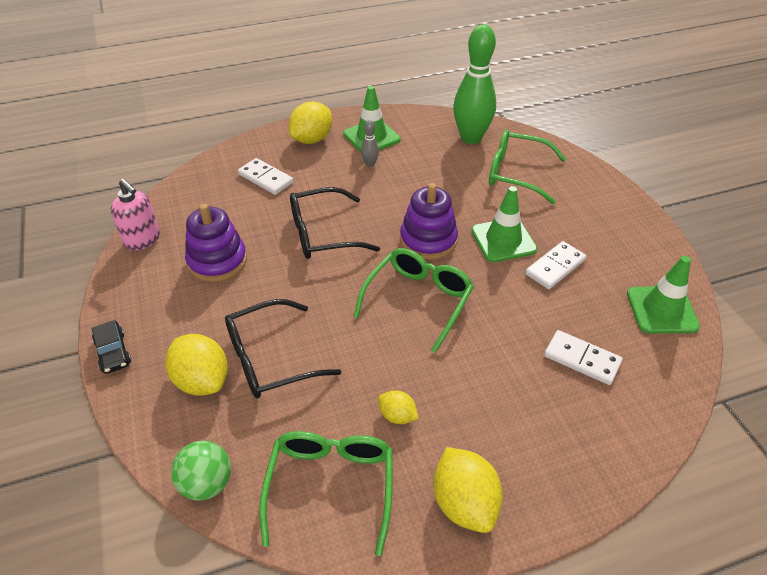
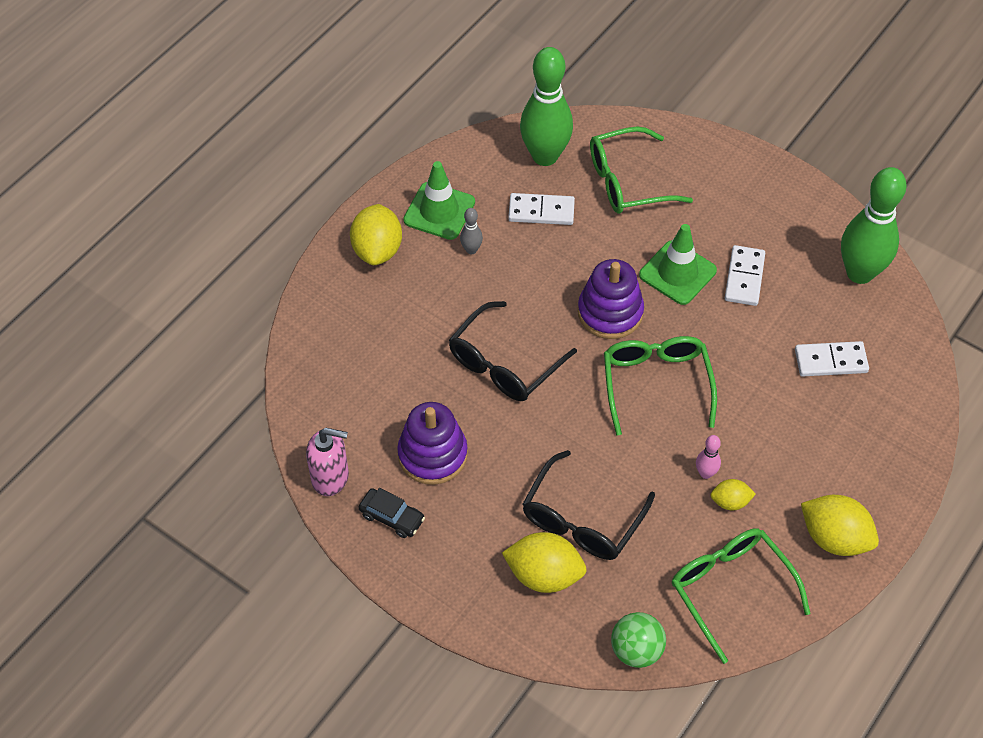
camera: 35 degrees left, 10 degrees up
black car [92,321,131,374] -> black car moved to [359,488,425,538]
white domino [238,158,293,195] -> white domino moved to [508,193,575,225]
green traffic cone [627,256,700,334] -> green bowling pin [841,167,907,284]
none -> pink bowling pin [696,435,721,479]

